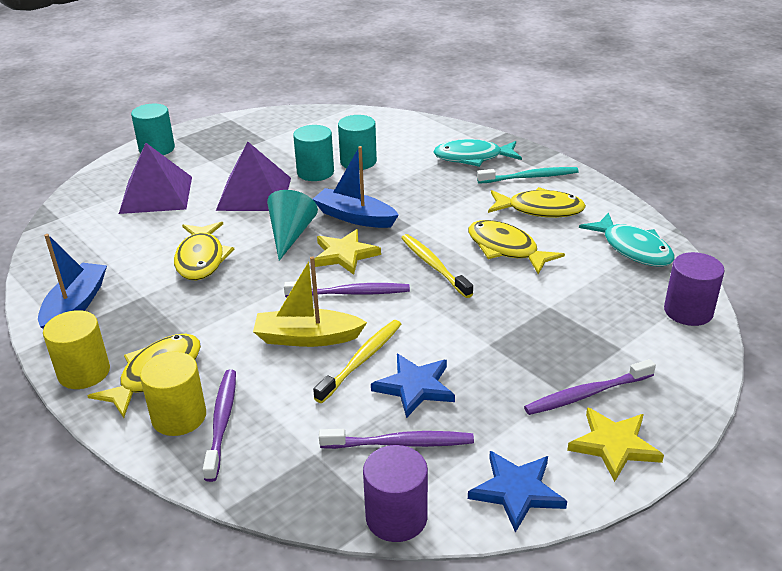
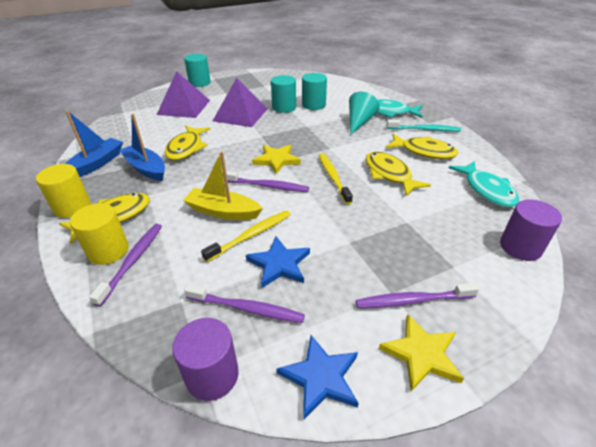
camera: 15 degrees right, 5 degrees up
turquoise cone [267,190,318,261] -> turquoise cone moved to [349,92,380,135]
blue boat [312,146,399,228] -> blue boat moved to [119,114,165,181]

